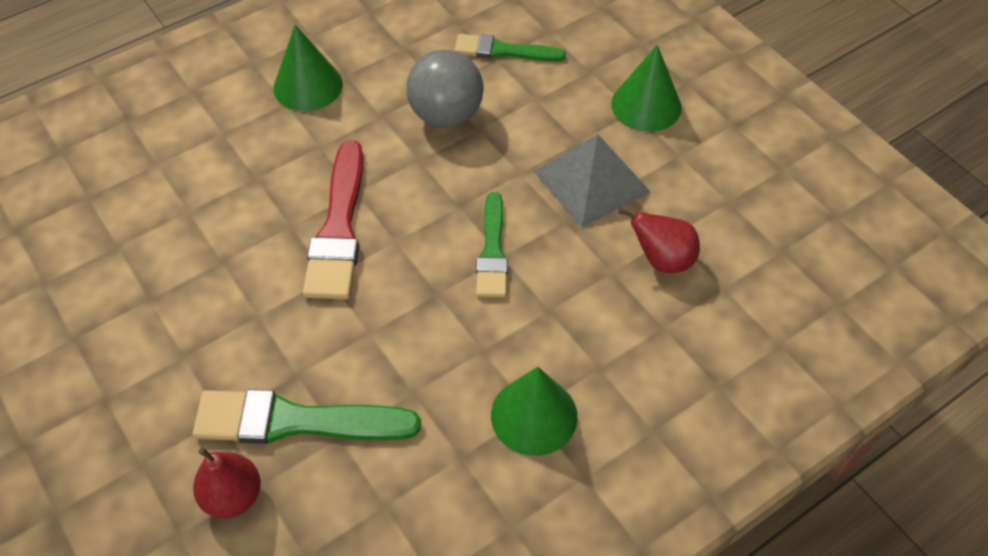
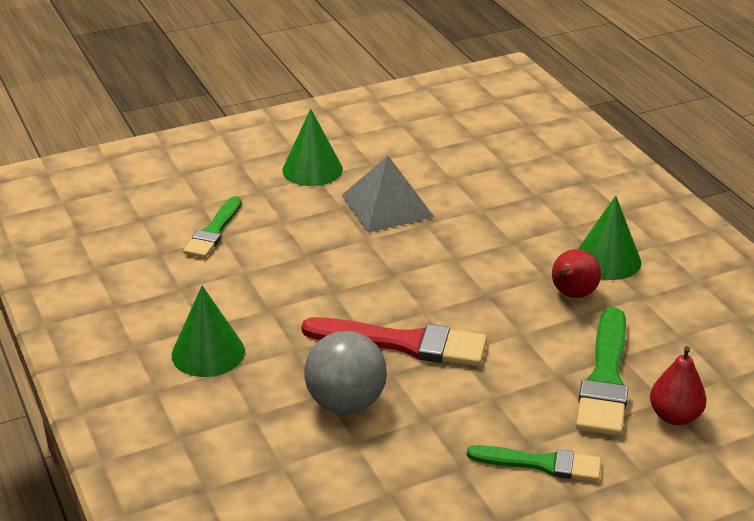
camera: 80 degrees left, 20 degrees down
grey ball [406,49,483,128] -> grey ball moved to [304,331,387,414]
green brush [476,192,508,297] -> green brush moved to [467,445,601,481]
red pear [618,208,700,273] -> red pear moved to [552,249,601,298]

